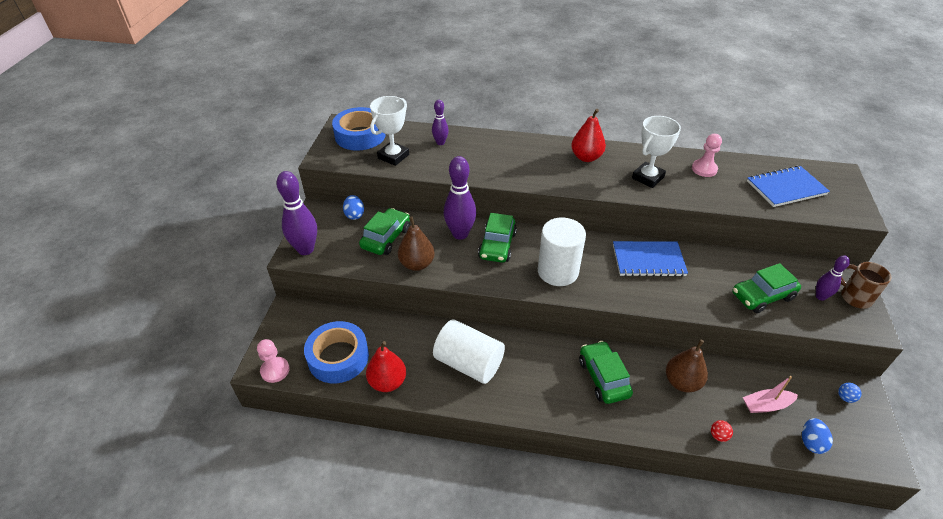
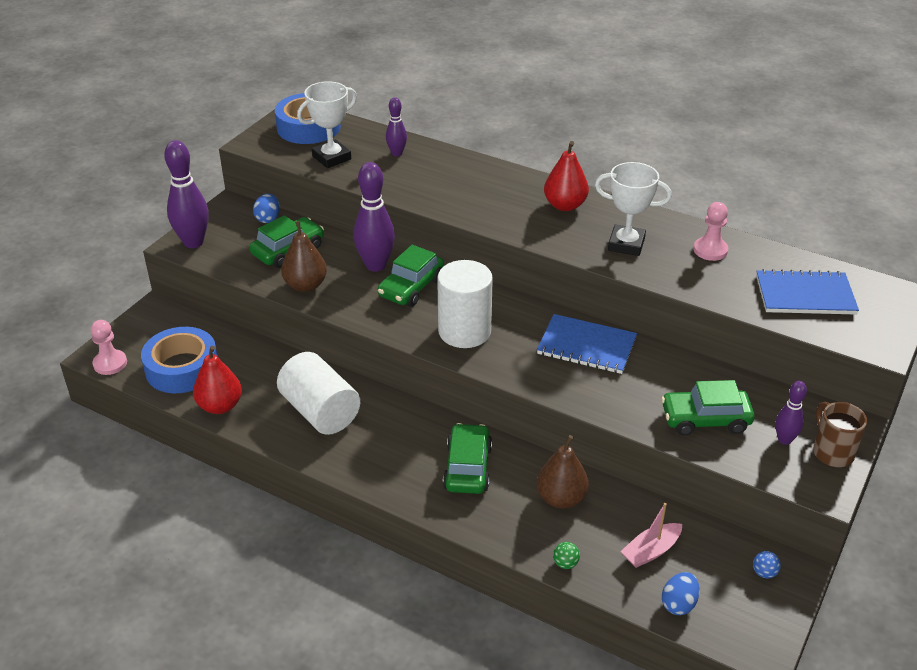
camera: 20 degrees right, 5 degrees down
white trophy [632,116,681,188] -> white trophy turned 45 degrees clockwise [595,162,672,256]
red ball [711,420,733,442] -> green ball [553,542,580,569]
pink boat [743,376,798,413] -> pink boat turned 45 degrees counterclockwise [620,503,682,568]

